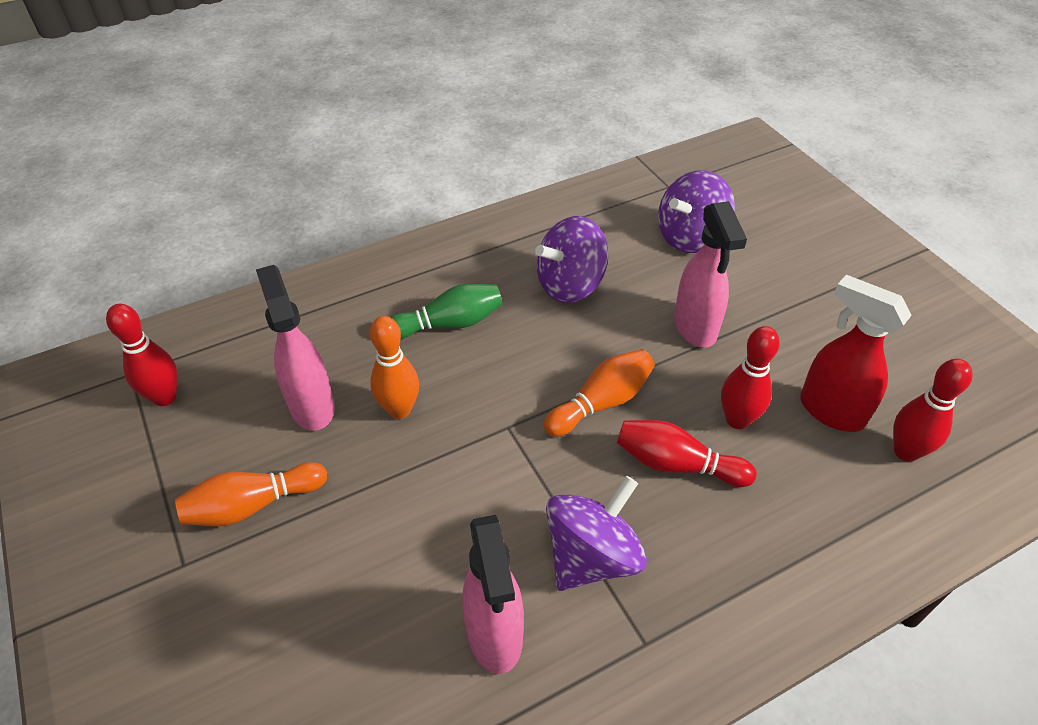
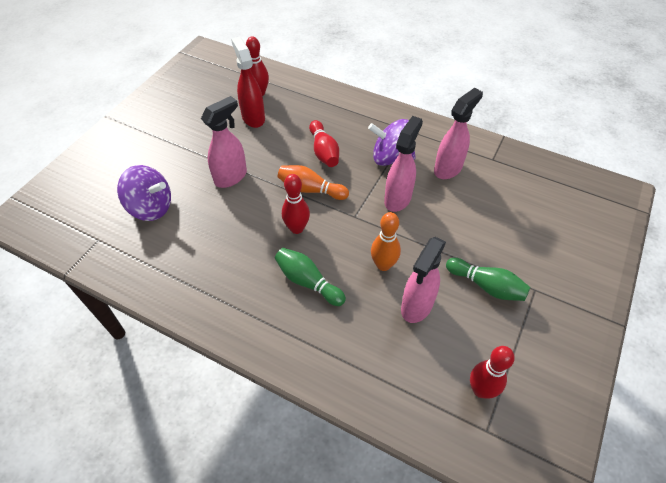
camera: 125 degrees left, 5 degrees up
orange bowling pin [175,462,327,526] -> green bowling pin [446,258,530,301]
purple spinning top [535,216,608,303] -> none
red bowling pin [721,326,780,429] -> red bowling pin moved to [282,174,310,234]
red spray bottle [800,275,912,432] -> red spray bottle turned 150 degrees clockwise [231,37,265,128]
none -> pink spray bottle [384,116,423,212]

